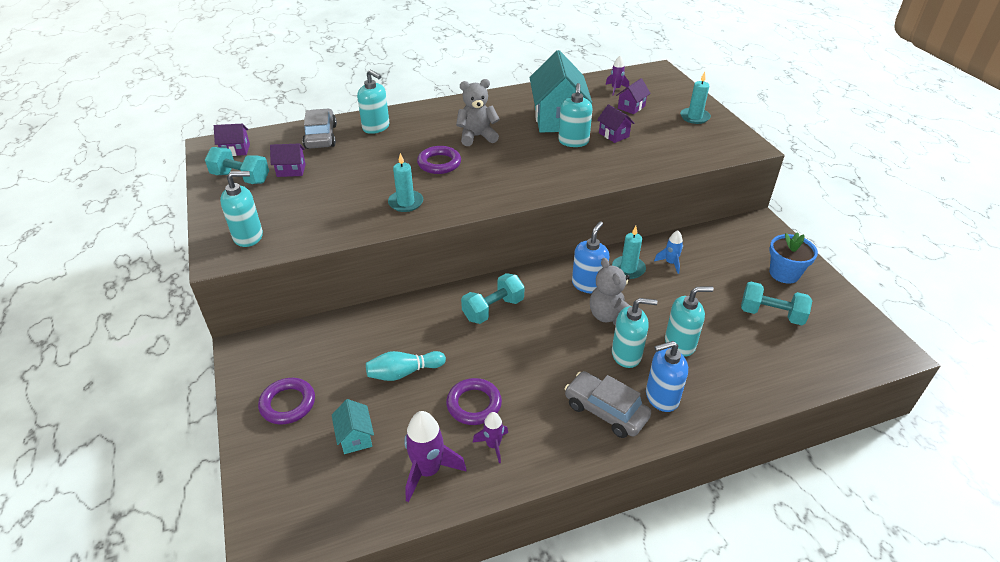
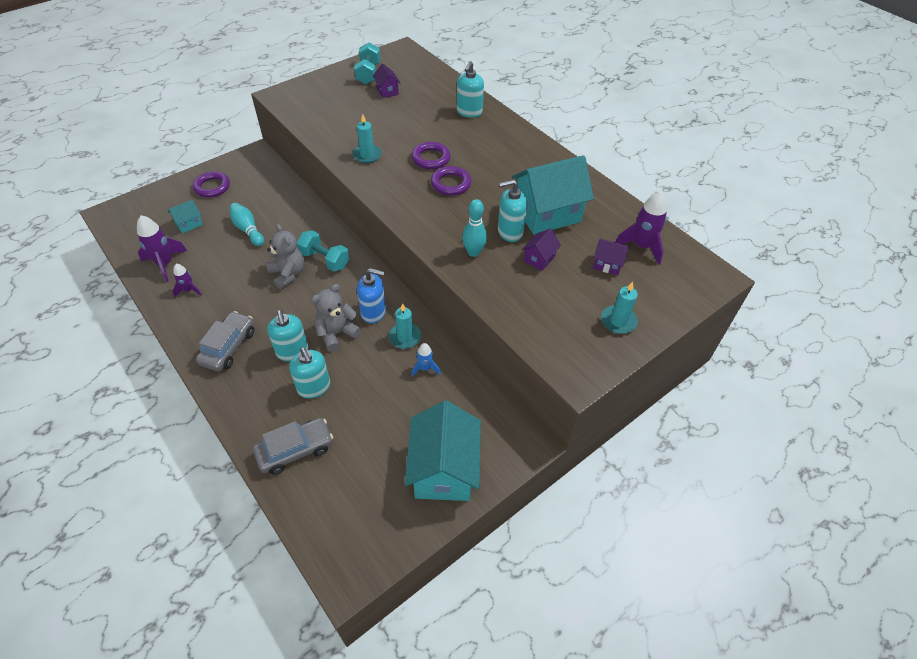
camera: 70 degrees right, 10 degrees up
purple house [214,124,250,156] -> none
turquoise soap dispenser [220,171,263,247] -> none
grey car [302,109,337,149] -> grey car moved to [253,418,333,475]
purple ring [446,378,502,425] -> purple ring moved to [431,166,471,196]
grey teddy bear [456,79,500,146] -> grey teddy bear moved to [266,224,304,289]
purple rocket [606,56,629,96] -> purple rocket [615,191,667,265], size x1.72
blue soap dispenser [646,341,688,412] -> none
turquoise dumbbell [741,282,812,325] -> none
blue flower pot [769,232,818,284] -> turquoise house [405,401,481,501]
none -> turquoise bowling pin [462,199,487,257]

